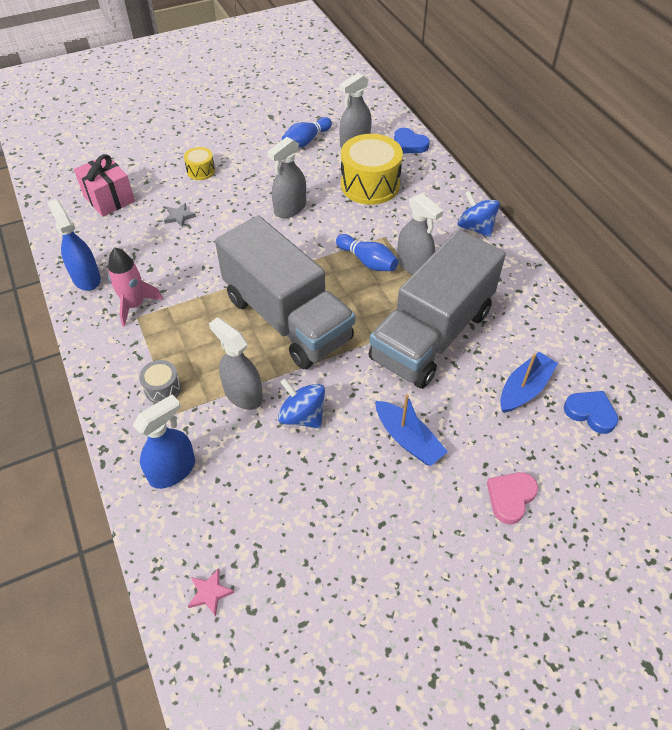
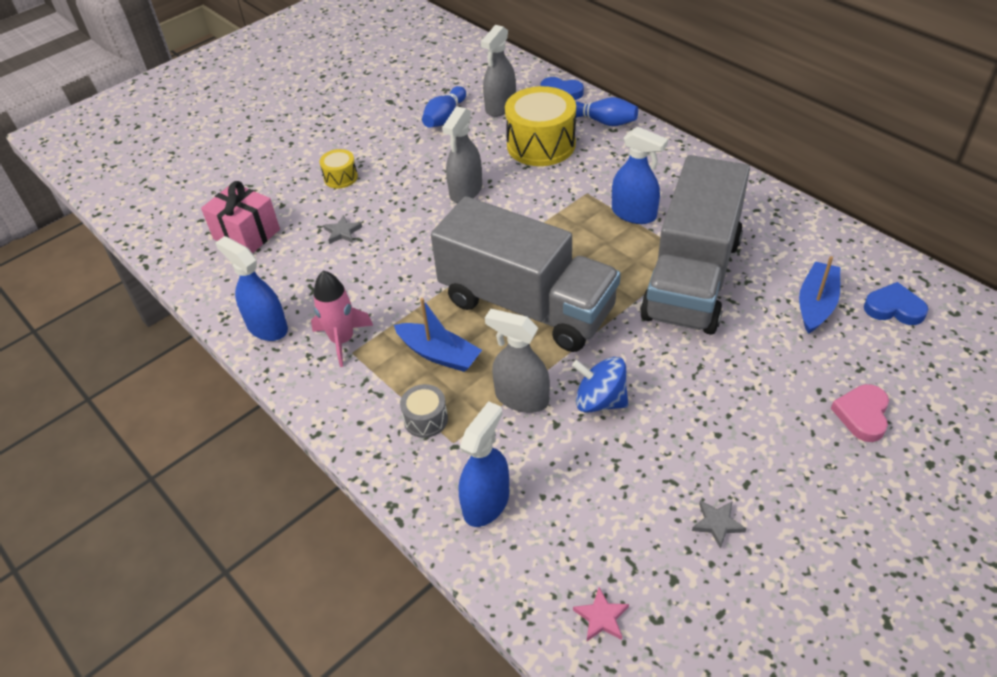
camera: 15 degrees left, 5 degrees down
blue bowling pin [336,234,398,271] -> blue bowling pin moved to [575,97,638,126]
blue boat [376,394,448,466] -> blue boat moved to [394,298,482,372]
grey spray bottle [397,193,443,275] -> blue spray bottle [612,127,668,224]
blue spinning top [458,191,500,237] -> none
none -> grey star [692,500,747,549]

